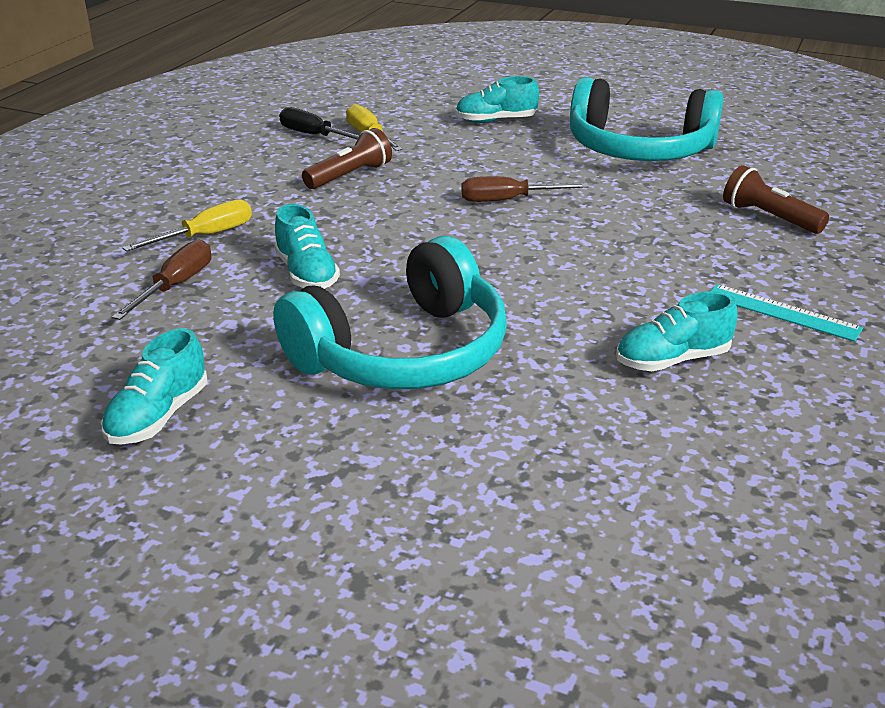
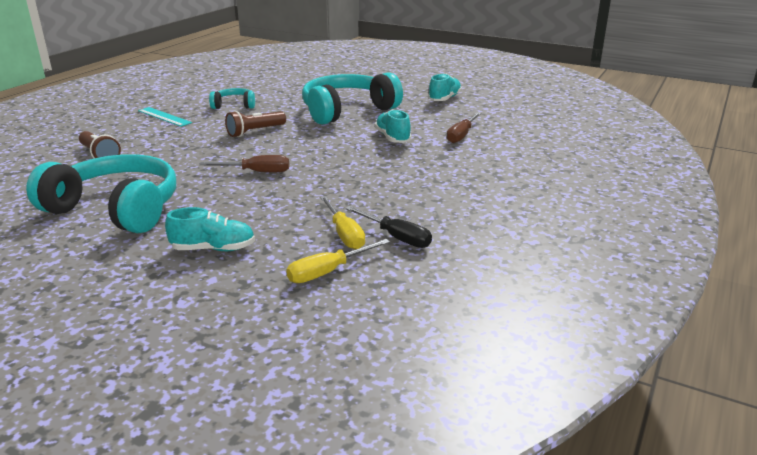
camera: 175 degrees left, 5 degrees down
yellow screwdriver [122,199,252,252] -> yellow screwdriver moved to [286,239,390,283]
brown flashlight [302,128,392,189] -> brown flashlight moved to [225,111,286,137]
turquoise shoe [616,291,737,371] -> turquoise headphones [209,88,255,109]

